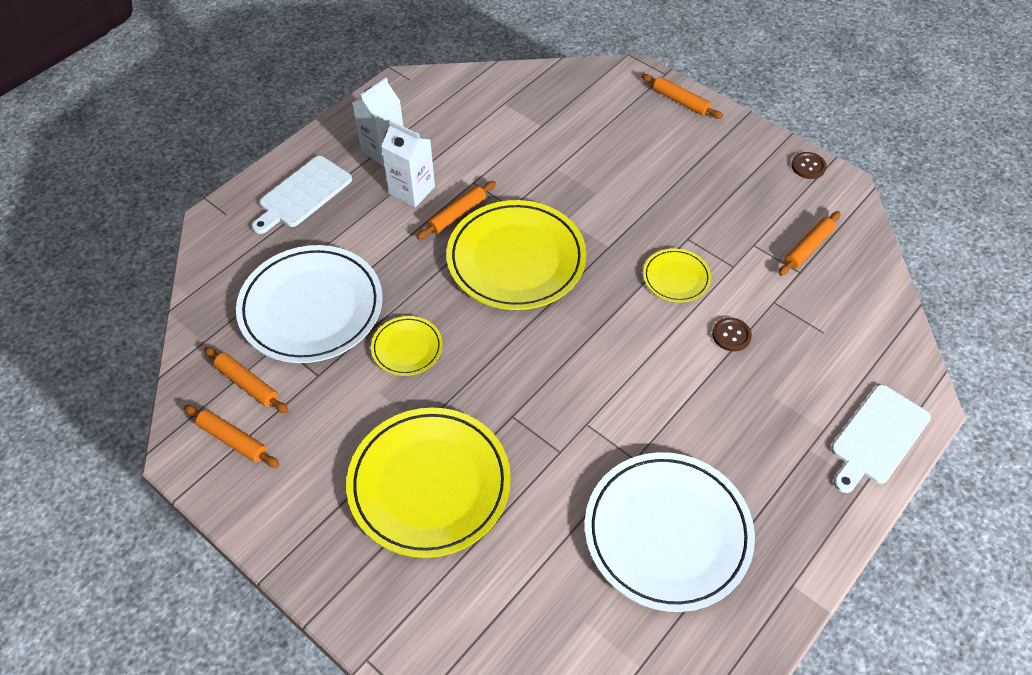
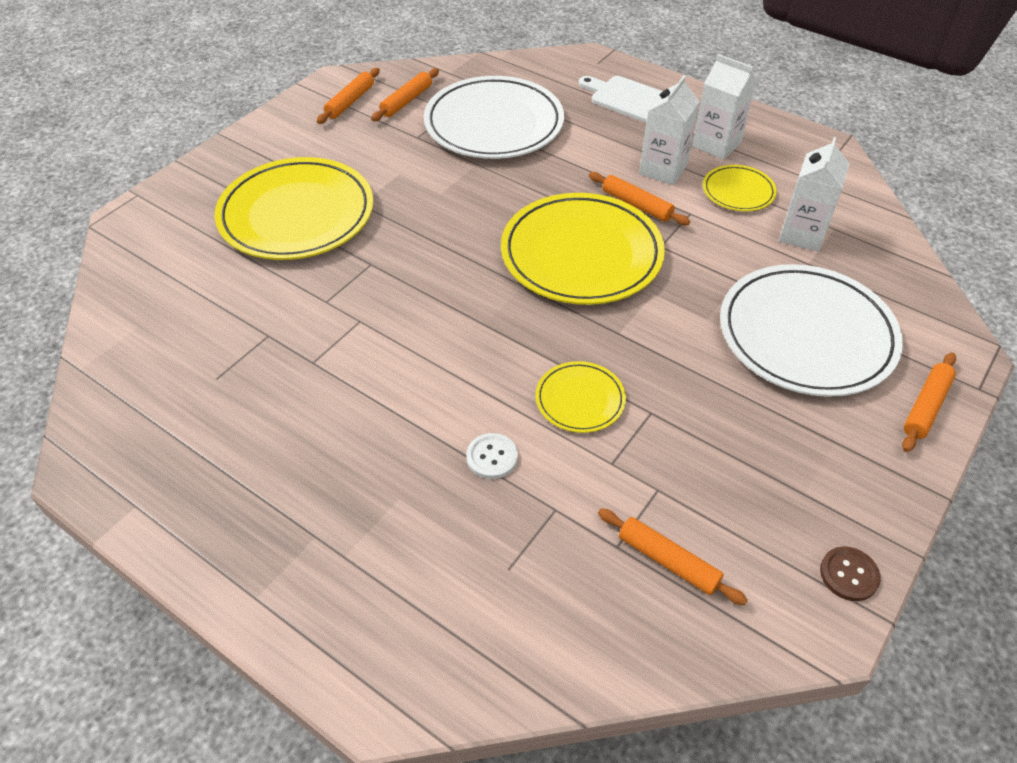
camera: 85 degrees right, 5 degrees down
yellow plate [371,316,442,376] -> yellow plate moved to [703,165,777,211]
white plate [585,452,755,612] -> white plate moved to [720,264,903,397]
brown button [712,318,752,352] -> white button [466,433,518,479]
white cutting board [831,385,931,493] -> none
none -> white carton [779,137,849,252]

